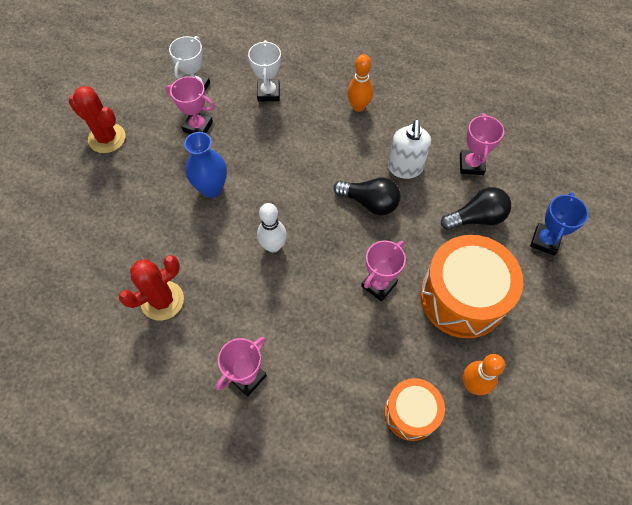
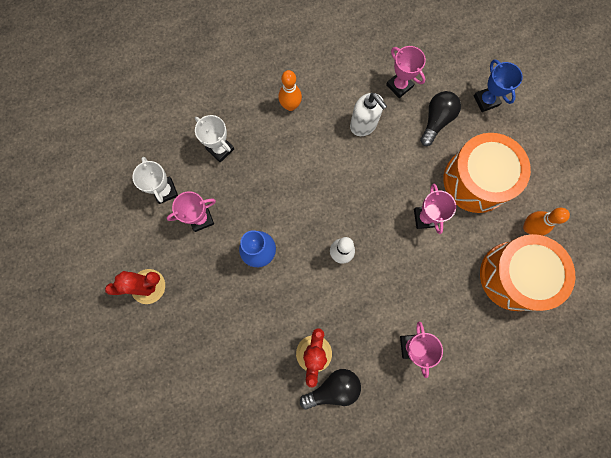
camera: 45 degrees left, 15 degrees up
black light bulb [333,177,401,215] -> black light bulb moved to [300,369,361,410]
orange drum [384,378,445,441] -> orange drum [480,234,575,311], size x1.74

